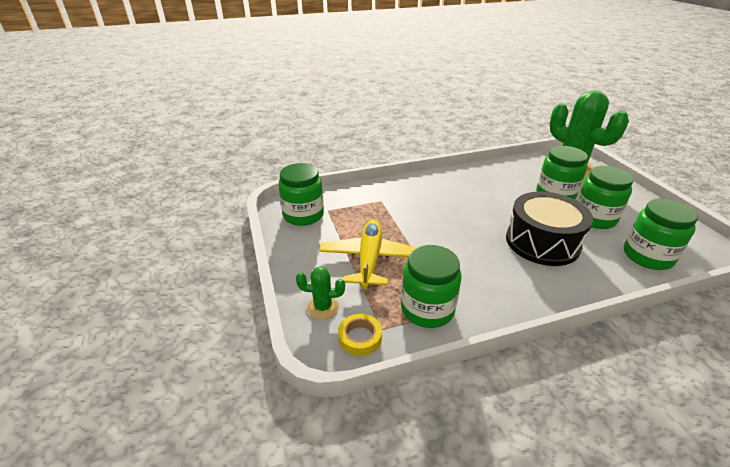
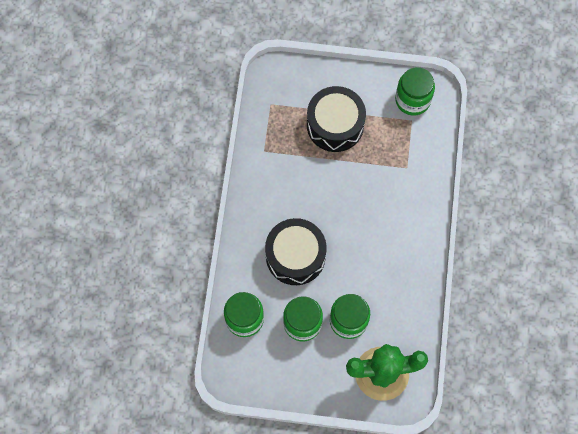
camera: 115 degrees right, 35 degrees up
green cactus [296,266,345,319] -> none
yellow plane [319,219,417,289] -> black drum [307,86,366,152]
yellow tape [338,314,382,356] -> none
green jar [401,245,461,328] -> none

